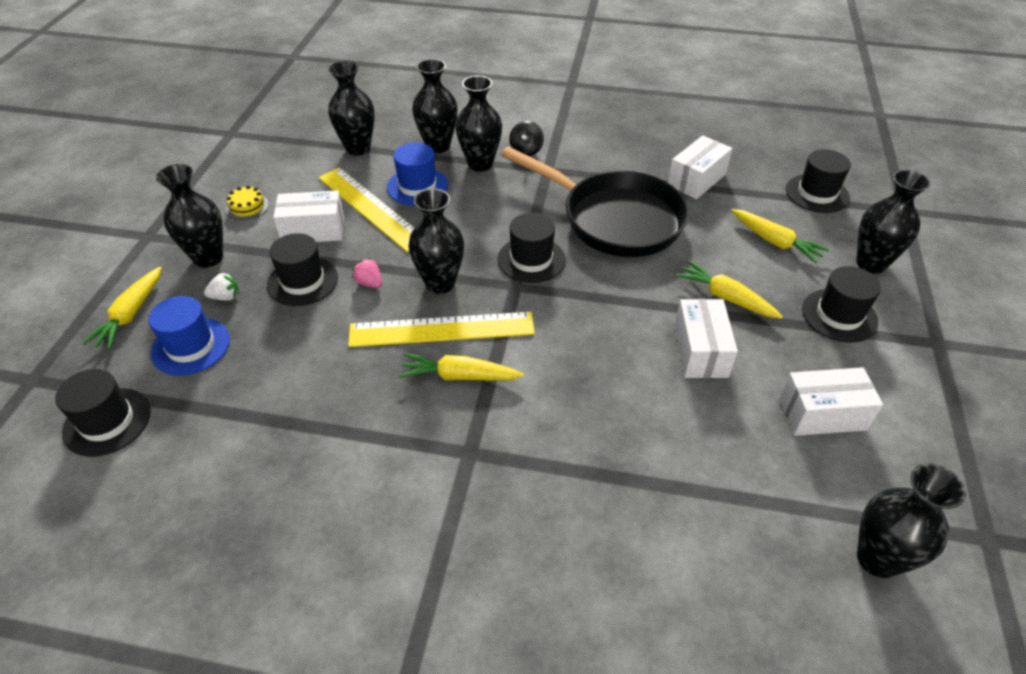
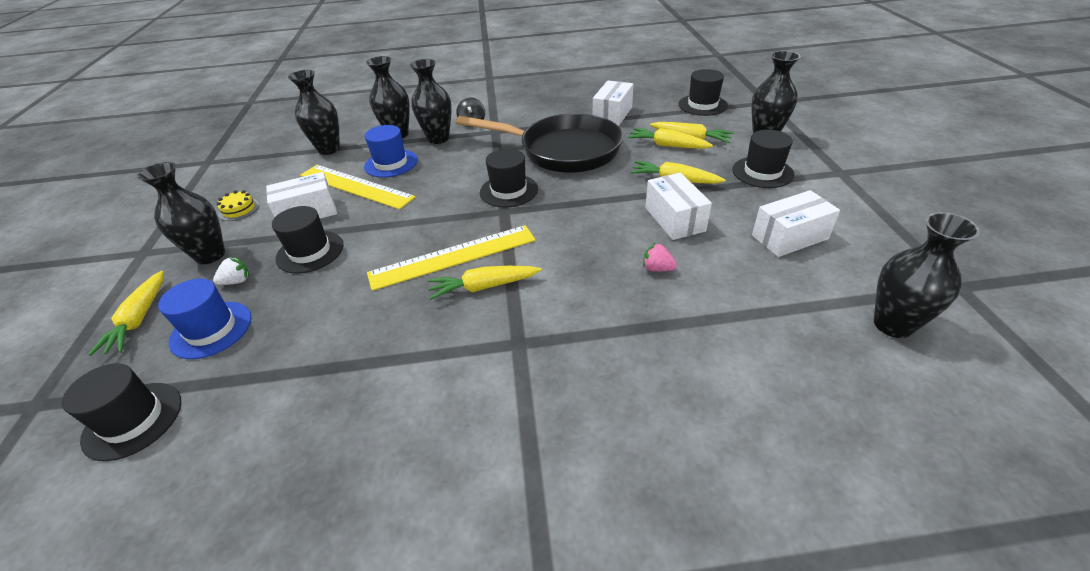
camera: 15 degrees left, 5 degrees down
pink strawberry [352,258,382,288] -> pink strawberry moved to [643,243,677,272]
black vase [408,188,464,294] -> none
none -> yellow carrot [628,128,713,149]

